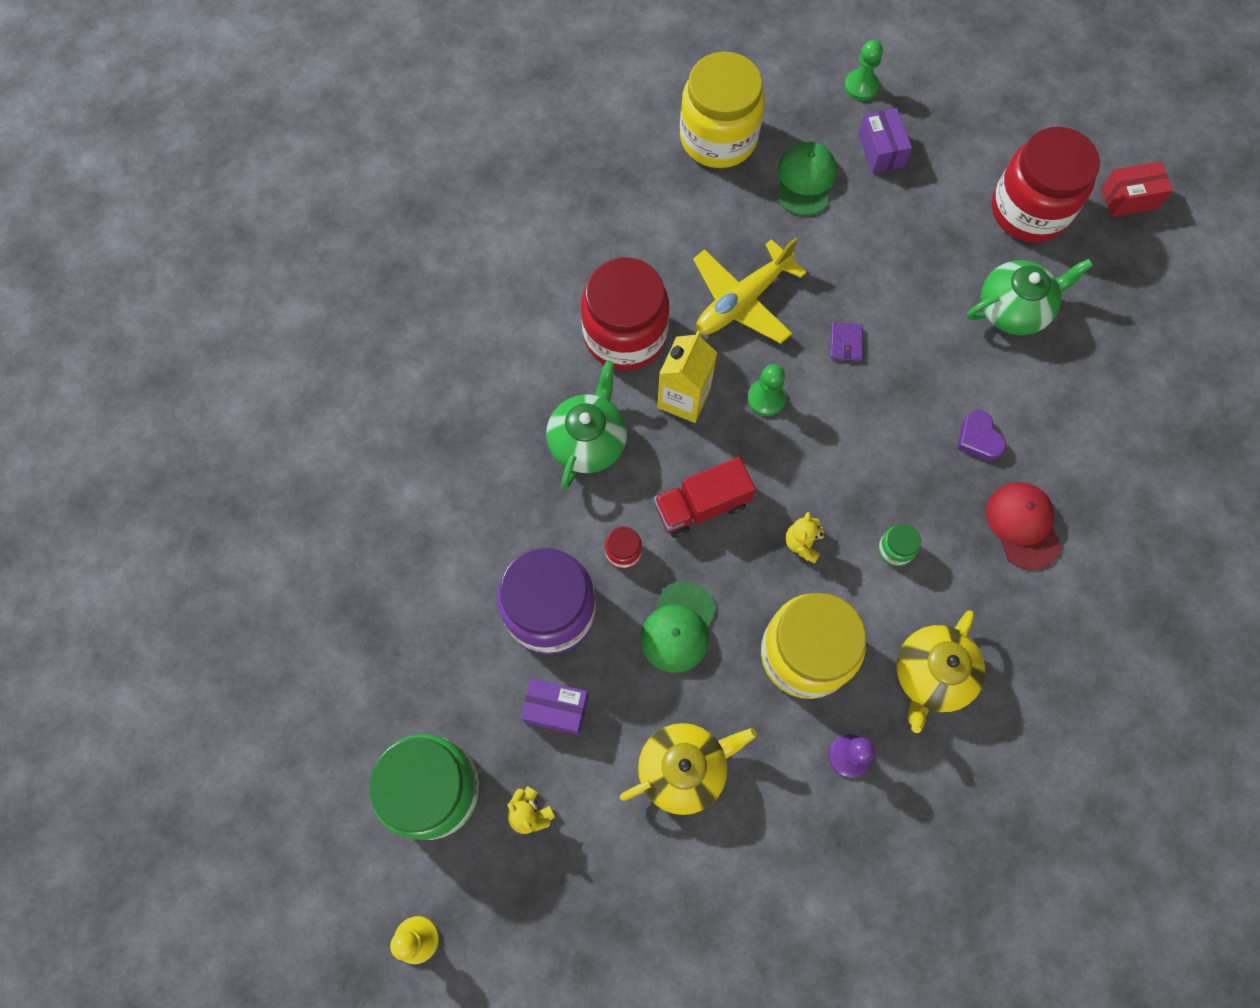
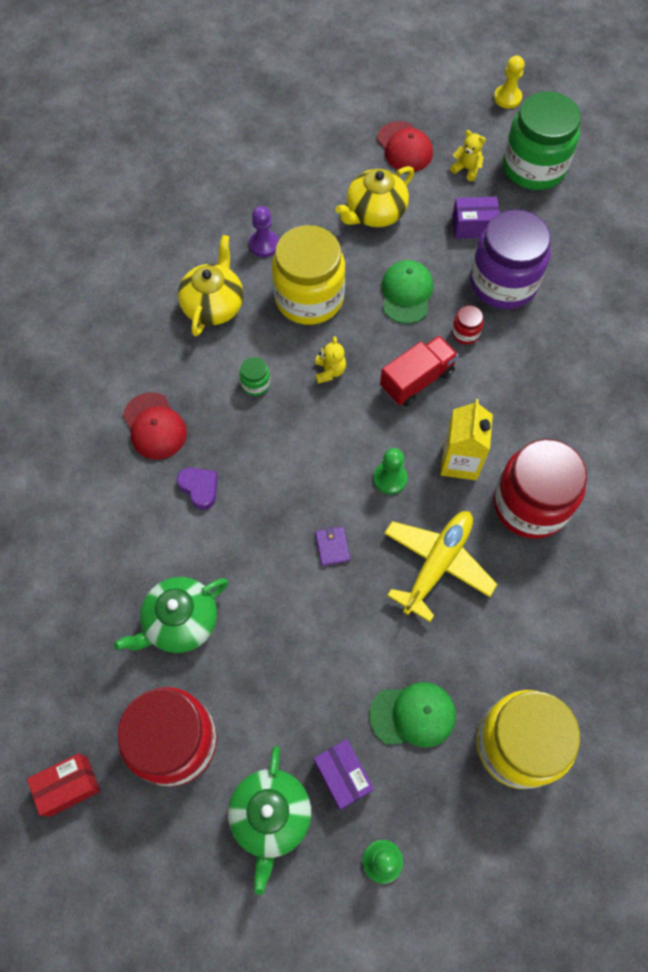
camera: 165 degrees right, 5 degrees down
green teapot [546,360,627,489] -> green teapot moved to [228,746,311,895]
green cap [777,141,837,216] -> green cap turned 90 degrees counterclockwise [369,682,456,748]
none -> red cap [377,121,433,172]

